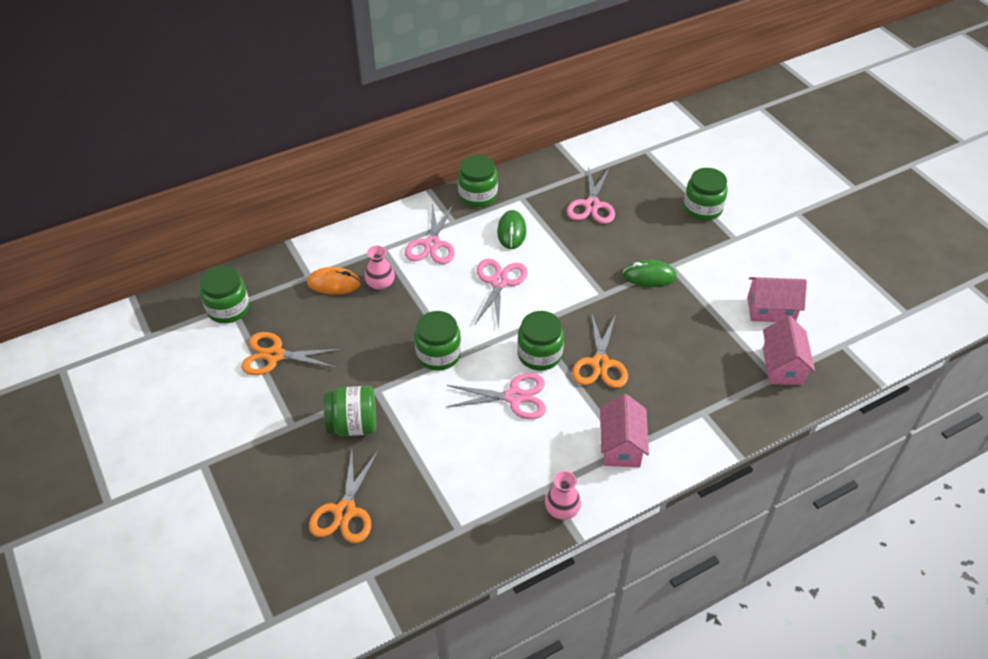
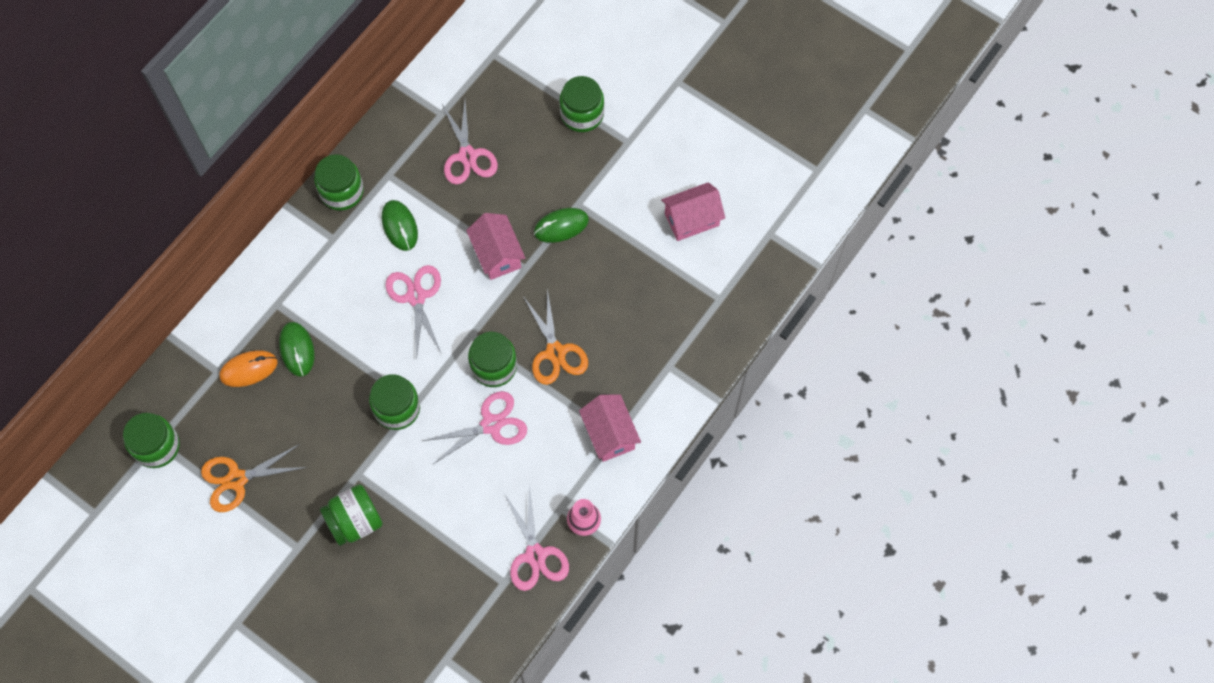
camera: 25 degrees left, 20 degrees up
orange scissors [309,450,378,543] -> none
pink vase [365,246,395,290] -> green mouse [279,322,314,377]
pink scissors [405,203,455,264] -> pink scissors moved to [504,485,569,591]
pink house [763,316,815,385] -> pink house moved to [466,213,526,280]

